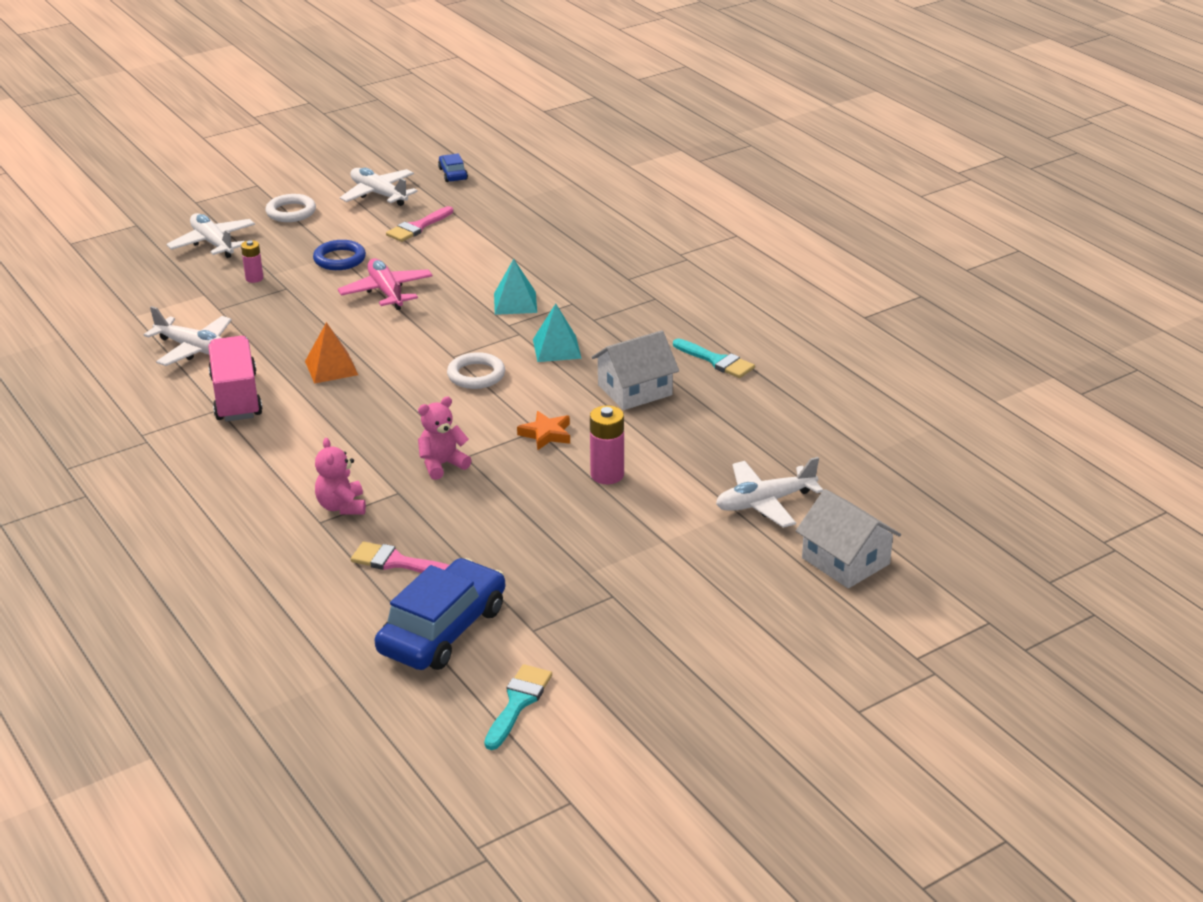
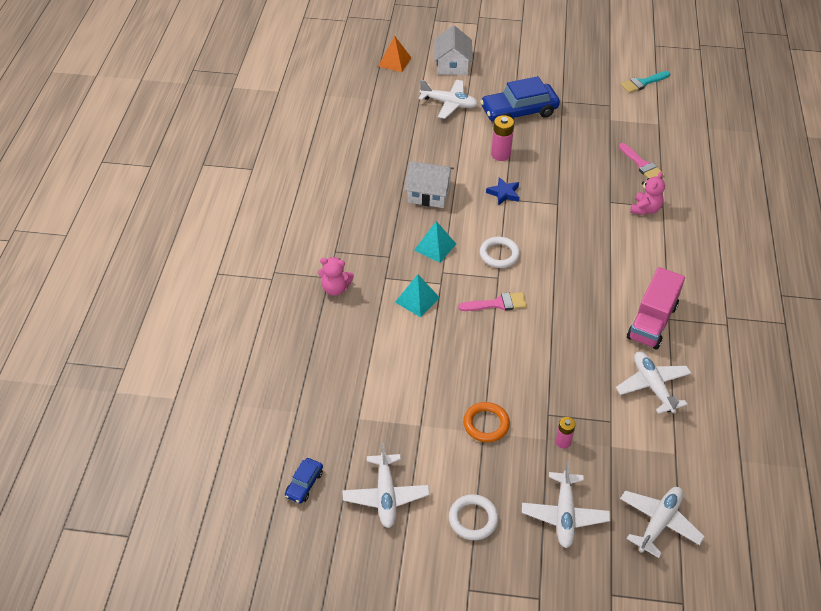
camera: 140 degrees left, 15 degrees up
orange pyramid [305,322,358,384] -> orange pyramid moved to [378,36,411,72]
blue ring [313,240,366,270] -> orange ring [463,402,510,442]
pink plane [338,258,433,310] -> none
blue car [375,558,505,670] -> blue car moved to [480,76,560,122]
pink brush [386,206,453,242] -> pink brush moved to [458,292,527,311]
pink teddy bear [418,397,472,480] -> pink teddy bear moved to [318,257,354,296]
orange star [517,411,570,451] -> blue star [486,177,520,206]
turquoise brush [673,339,755,378] -> none
none -> white plane [620,487,705,558]

